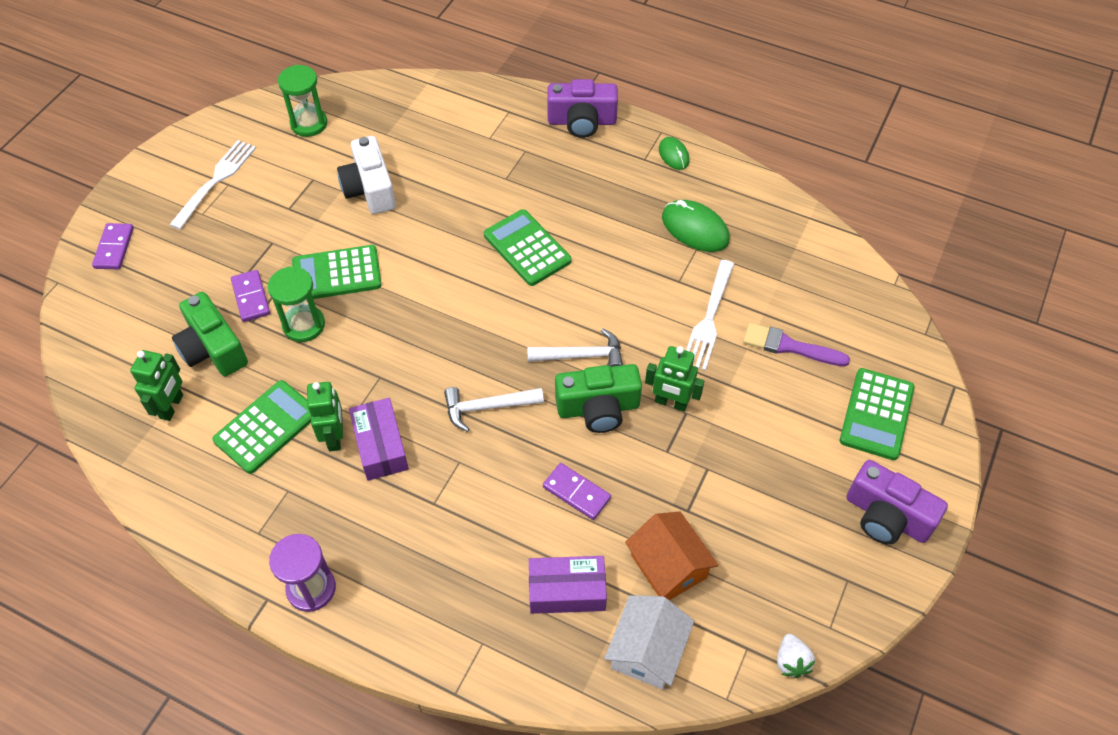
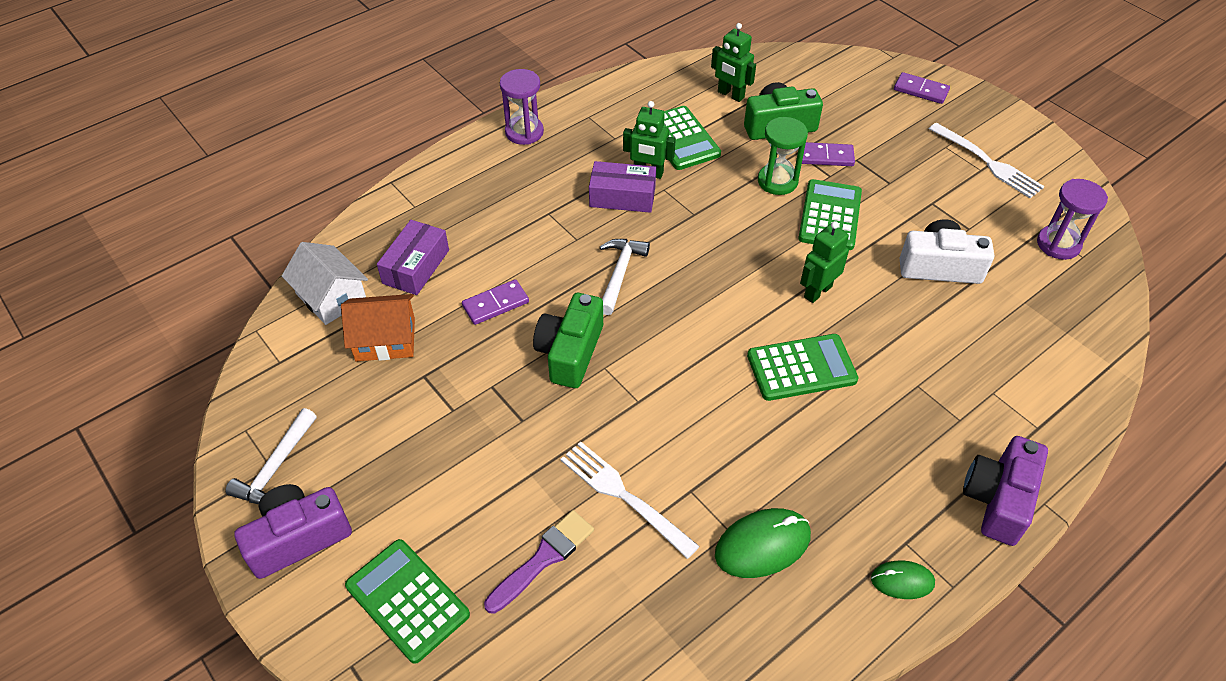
camera: 115 degrees right, 5 degrees down
green hourglass [278,65,327,137] -> purple hourglass [1037,179,1108,260]
white hammer [527,328,623,367] -> white hammer moved to [225,408,317,504]
green robot [645,346,704,412] -> green robot moved to [800,221,849,303]
white strawberry [777,634,815,678] -> none

